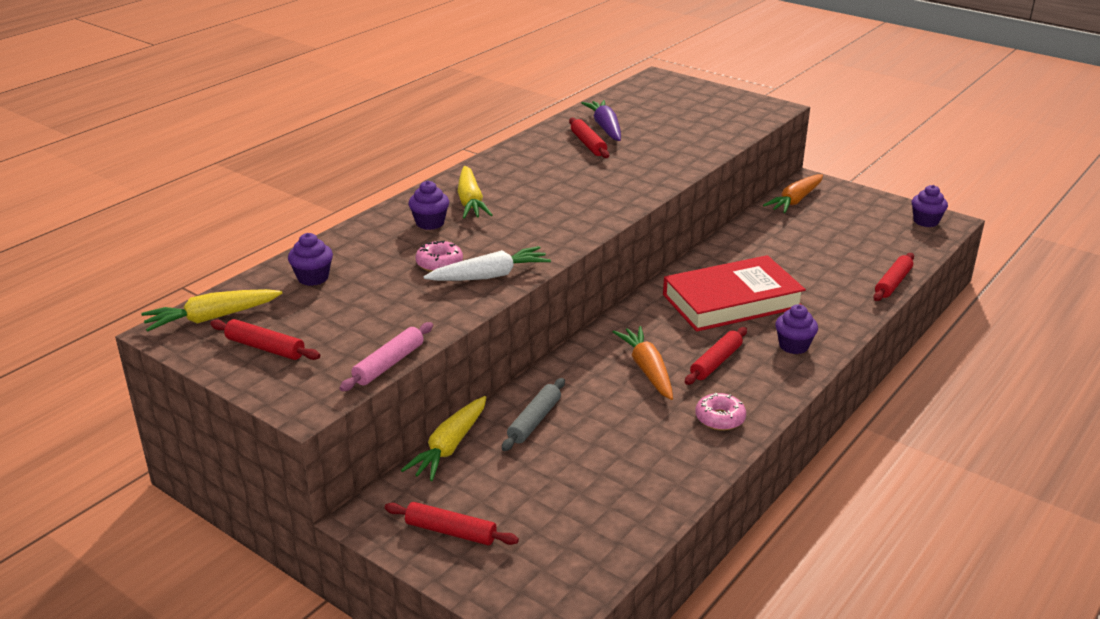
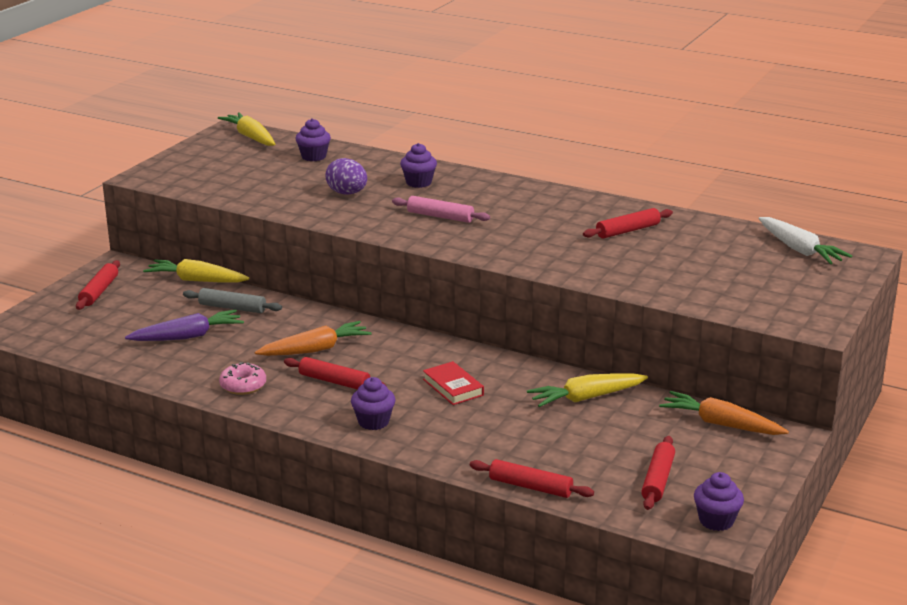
camera: 80 degrees right, 5 degrees down
red rolling pin [210,319,320,360] -> red rolling pin moved to [641,436,675,510]
pink rolling pin [339,322,433,391] -> pink rolling pin moved to [392,196,490,223]
pink donut [415,240,463,272] -> purple egg [325,158,367,195]
white carrot [424,246,551,281] -> white carrot moved to [759,217,852,264]
yellow carrot [458,166,492,219] -> yellow carrot moved to [527,373,648,407]
purple carrot [581,100,621,141] -> purple carrot moved to [125,310,244,341]
red book [663,255,806,332] -> red book [423,361,484,405], size x0.46

